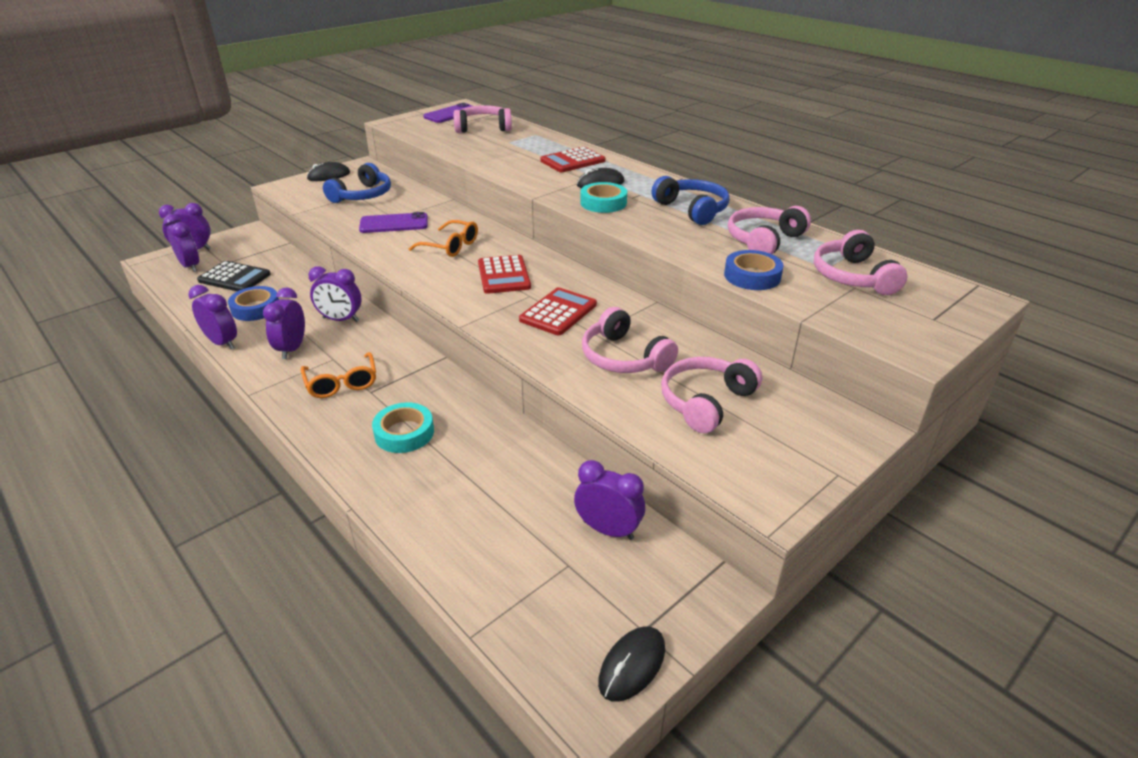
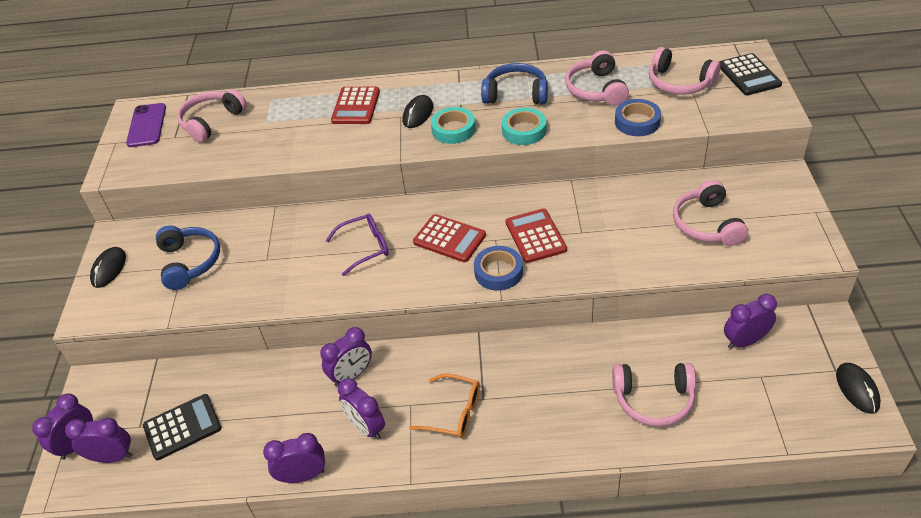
camera: 45 degrees left, 10 degrees up
blue tape [228,286,279,321] -> blue tape moved to [474,246,523,291]
purple phone [359,212,428,233] -> none
turquoise tape [372,402,434,453] -> turquoise tape moved to [502,108,546,145]
orange glasses [409,220,478,257] -> purple glasses [326,214,389,276]
pink headphones [582,307,678,373] -> pink headphones moved to [612,363,696,426]
none -> black calculator [719,53,782,95]

